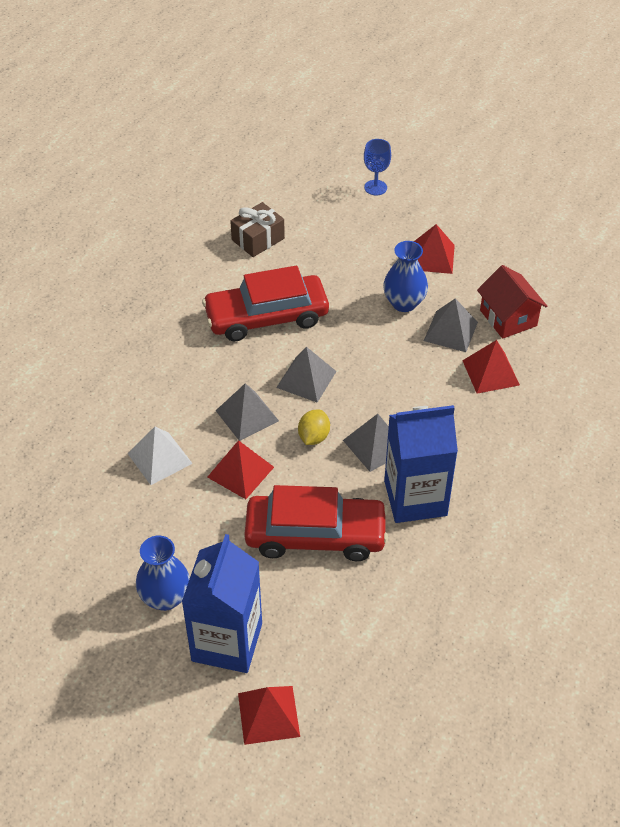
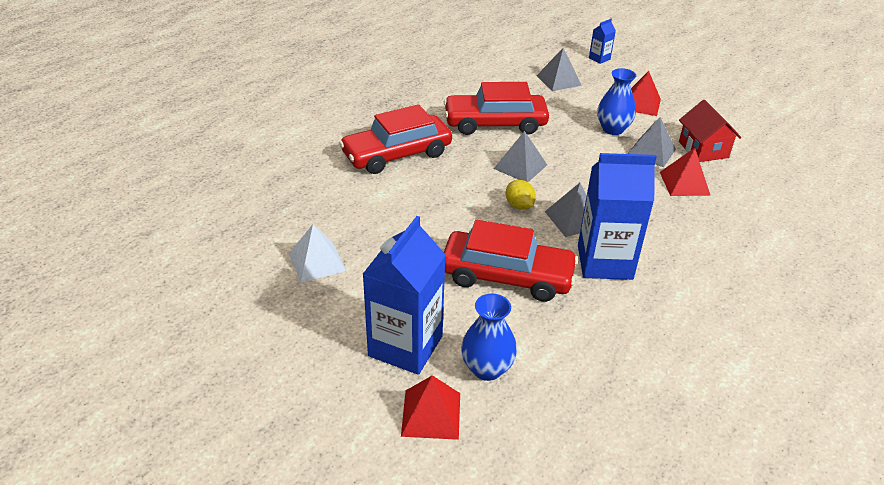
camera: 10 degrees right, 10 degrees down
white pyramid [127,427,193,485] -> white pyramid moved to [289,224,346,283]
blue vase [136,535,190,611] -> blue vase moved to [461,293,517,381]
red pyramid [207,440,274,499] -> none
grey pyramid [216,383,279,441] -> grey pyramid moved to [536,48,582,91]
brown gift [230,202,285,257] -> none
yellow lemon [298,410,330,445] -> yellow lemon turned 60 degrees counterclockwise [506,180,536,210]
blue goblet [364,139,391,195] -> blue carton [589,19,616,64]
none -> red car [339,104,452,174]

